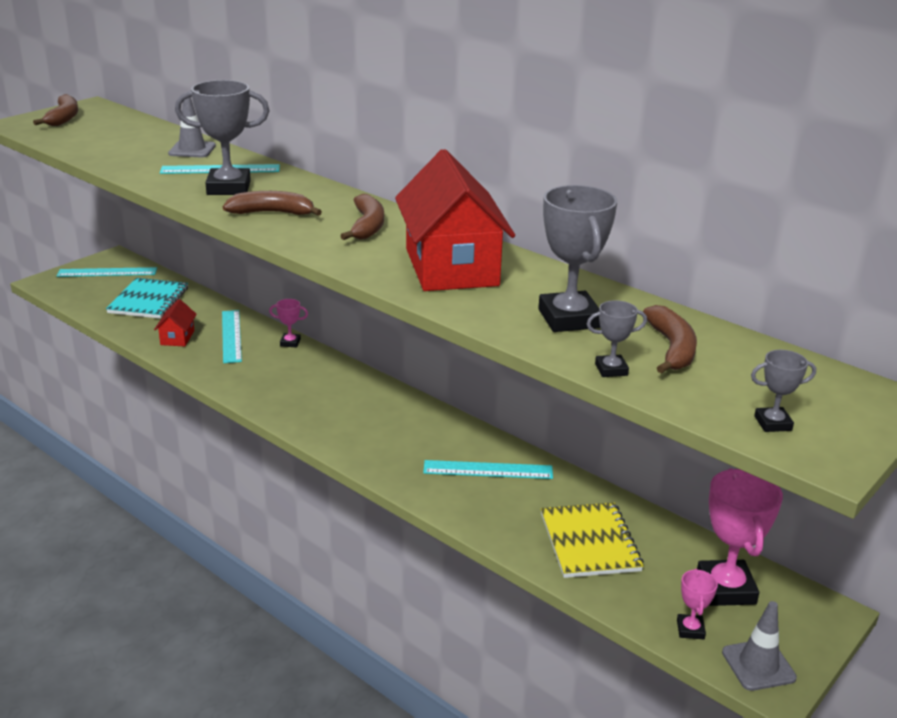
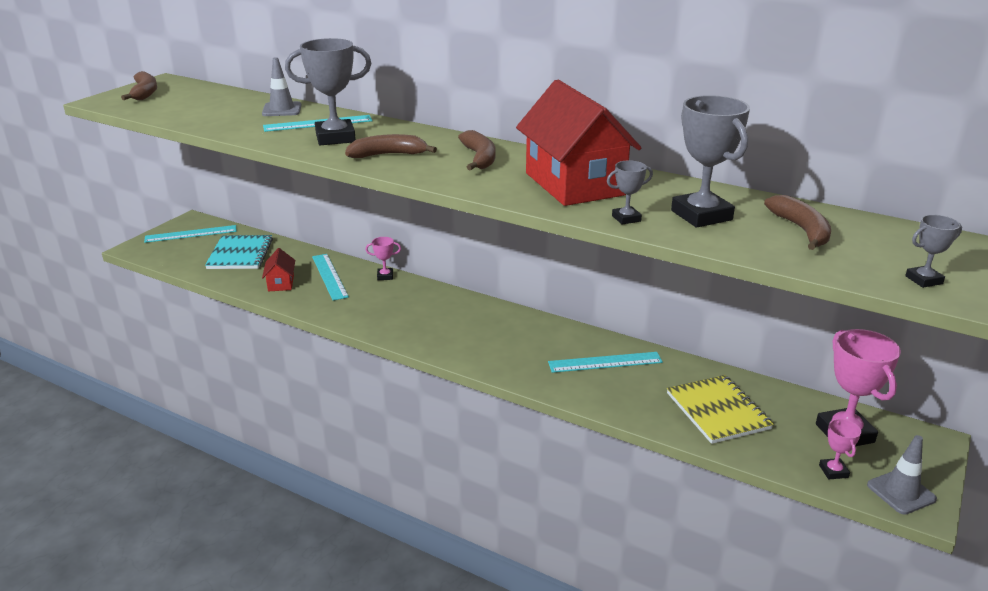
camera: 10 degrees left, 0 degrees up
grey trophy [587,300,647,377] -> grey trophy moved to [607,160,653,225]

